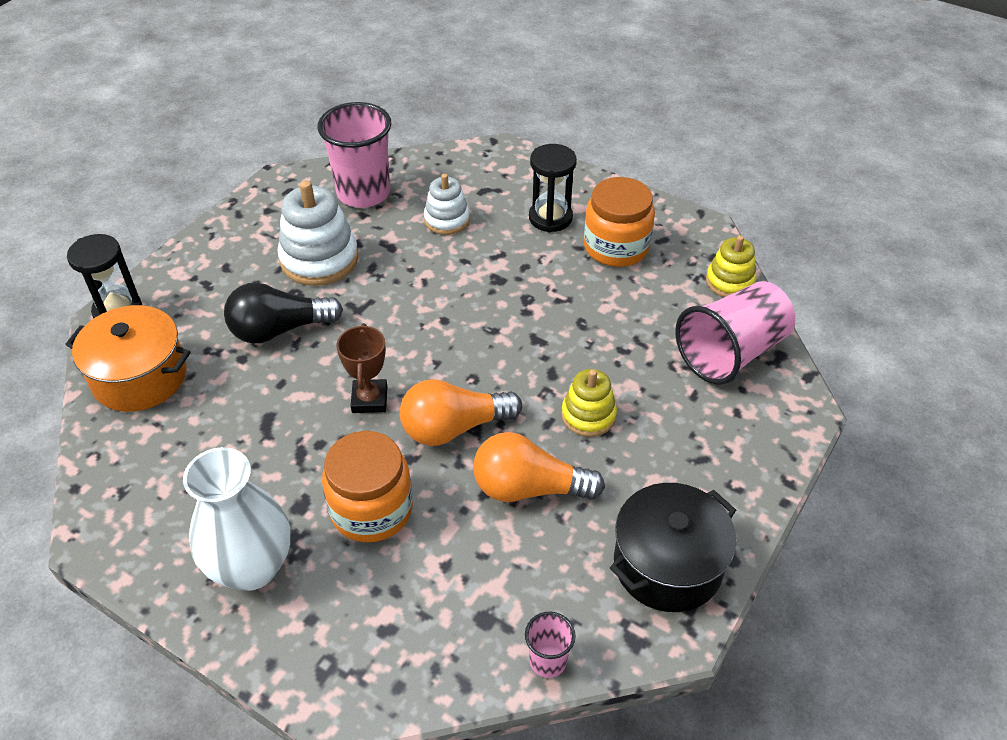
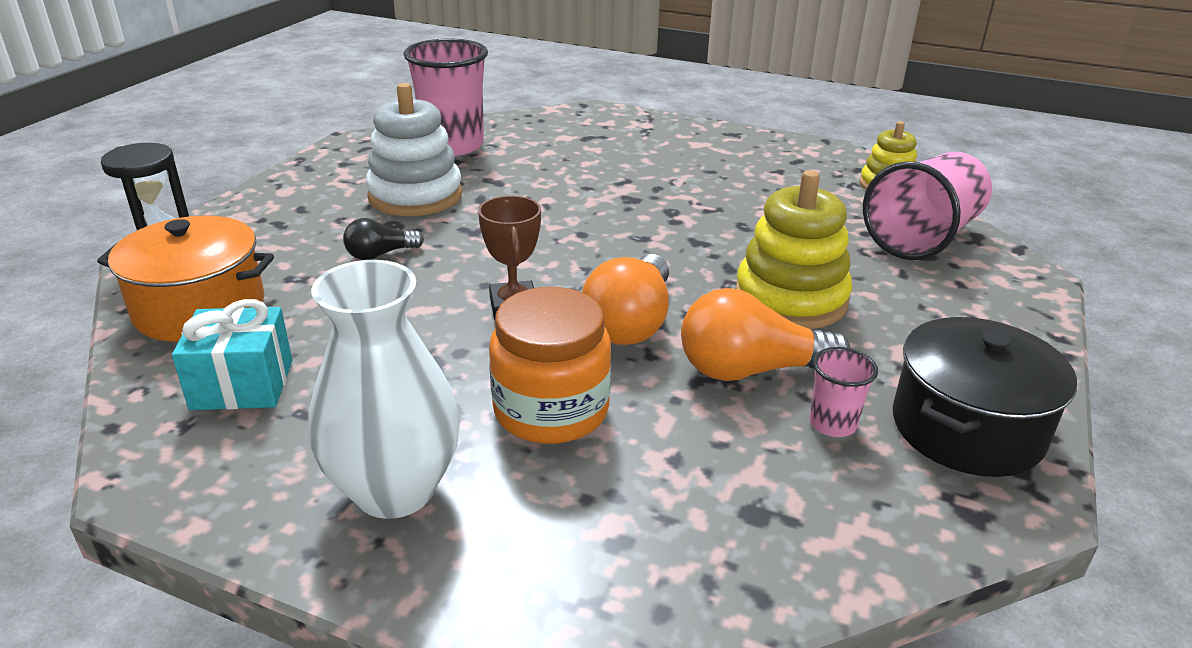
camera: 10 degrees left, 15 degrees down
black light bulb [224,282,343,343] -> black light bulb [343,218,424,260], size x0.55
orange light bulb [399,379,522,446] -> orange light bulb turned 45 degrees counterclockwise [582,254,669,345]
white stacking toy [424,174,470,235] -> none
pink cup [525,612,576,678] -> pink cup moved to [810,347,878,437]
black hourglass [529,144,577,232] -> none
yellow stacking toy [561,369,617,437] -> yellow stacking toy [735,170,852,329], size x1.64
orange jar [584,177,655,267] -> none
none -> turquoise gift [172,299,292,410]

